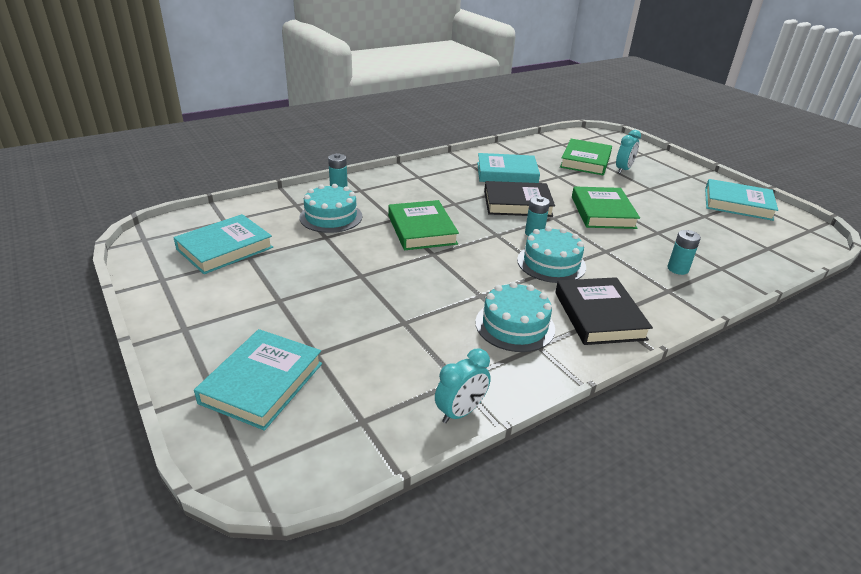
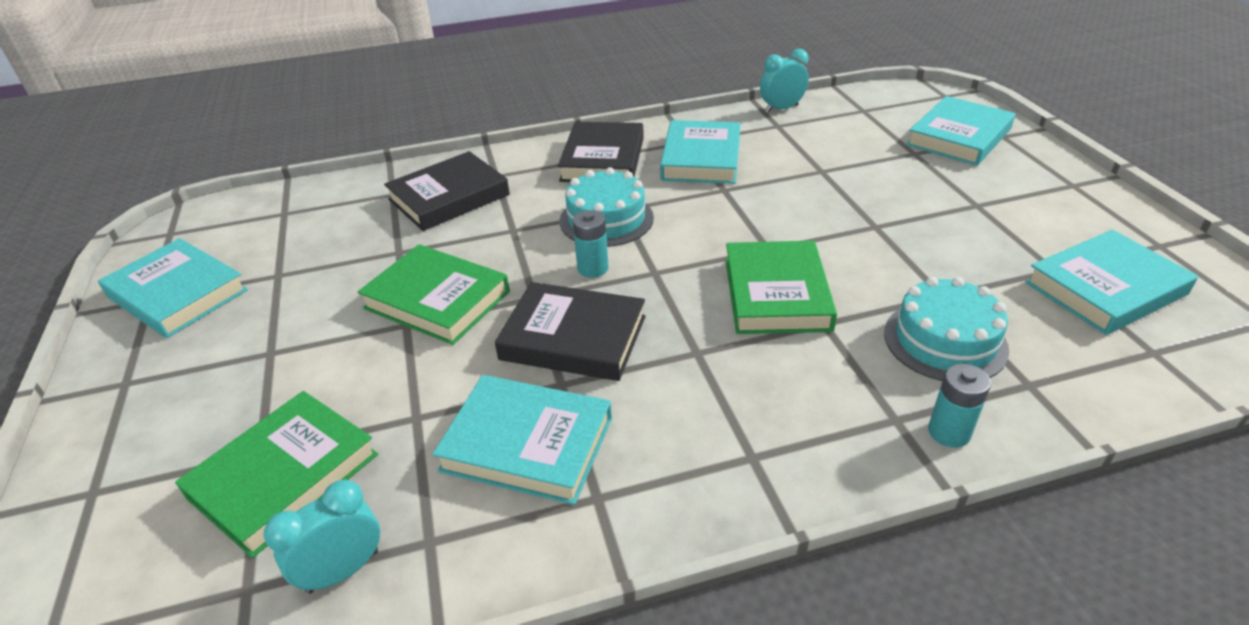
camera: 160 degrees left, 5 degrees up
turquoise cake [475,282,555,352] -> turquoise book [660,120,741,184]
green book [572,186,640,229] -> green book turned 75 degrees counterclockwise [358,244,510,345]
turquoise clock [616,130,641,174] -> turquoise clock moved to [264,480,380,594]
turquoise battery [667,230,701,275] -> black book [384,151,510,231]

